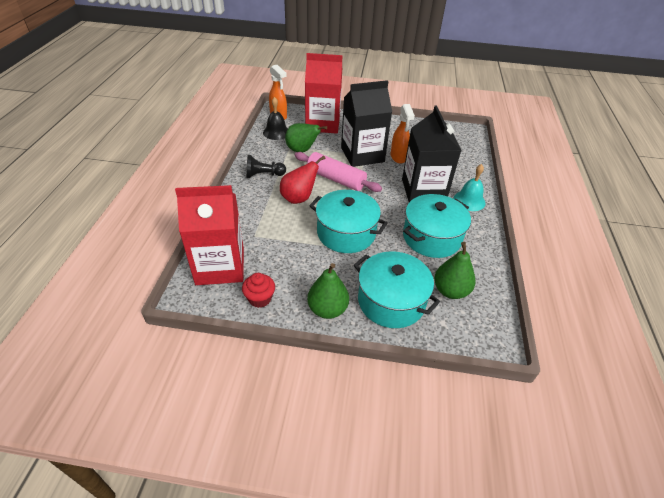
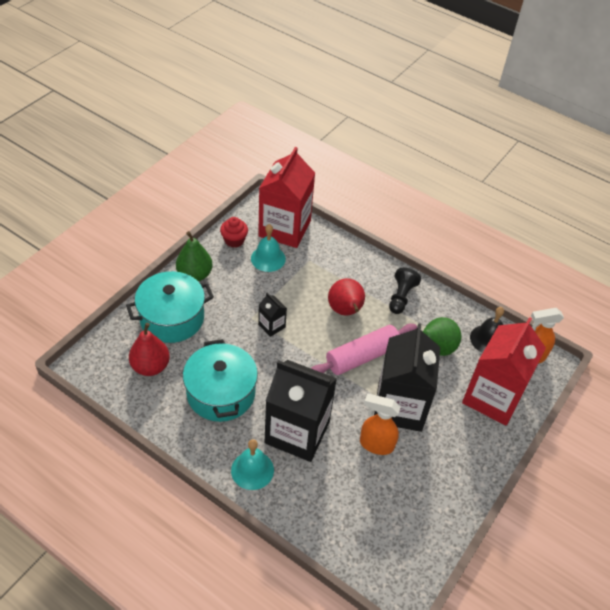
camera: 115 degrees right, 5 degrees up
turquoise pot [309,190,388,253] -> black carton [258,293,287,337]
green pear [434,242,476,299] -> red pear [129,323,170,376]
none -> turquoise bell [251,224,286,272]

